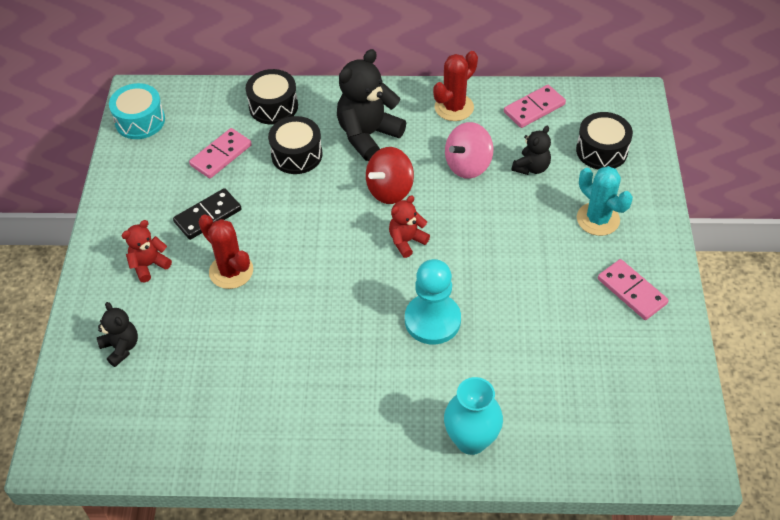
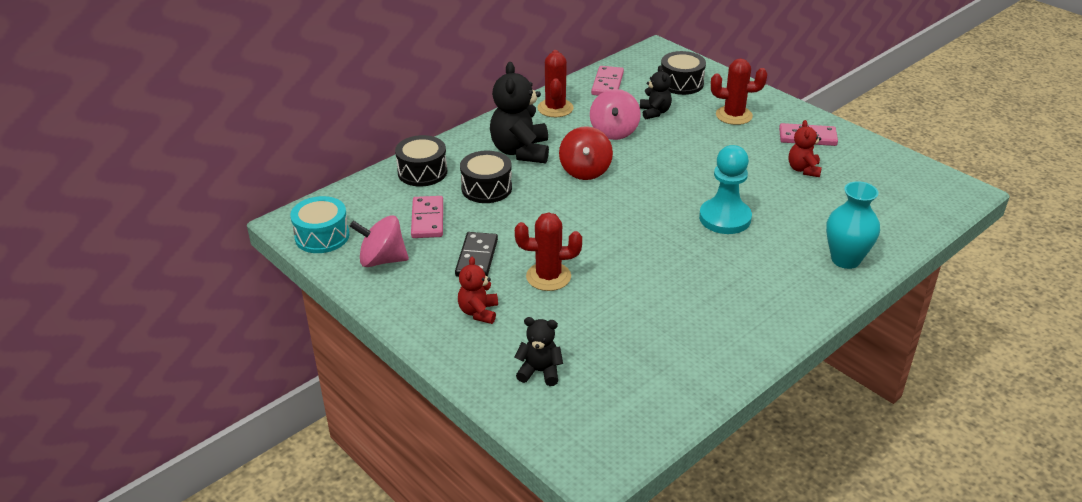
camera: 45 degrees left, 15 degrees down
red teddy bear [389,195,430,258] -> red teddy bear moved to [789,120,822,177]
turquoise cactus [577,166,633,236] -> red cactus [711,59,767,125]
none -> pink spinning top [350,215,409,267]

